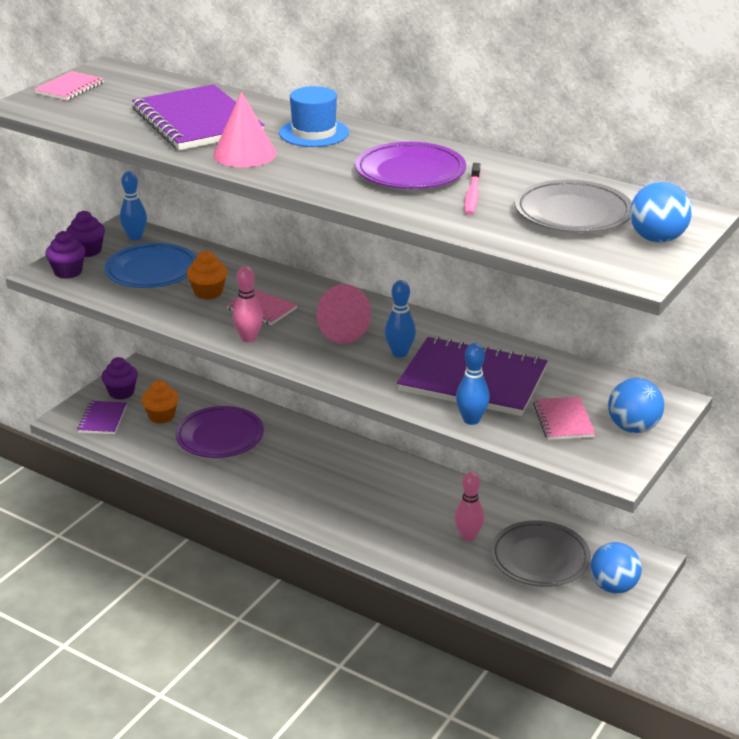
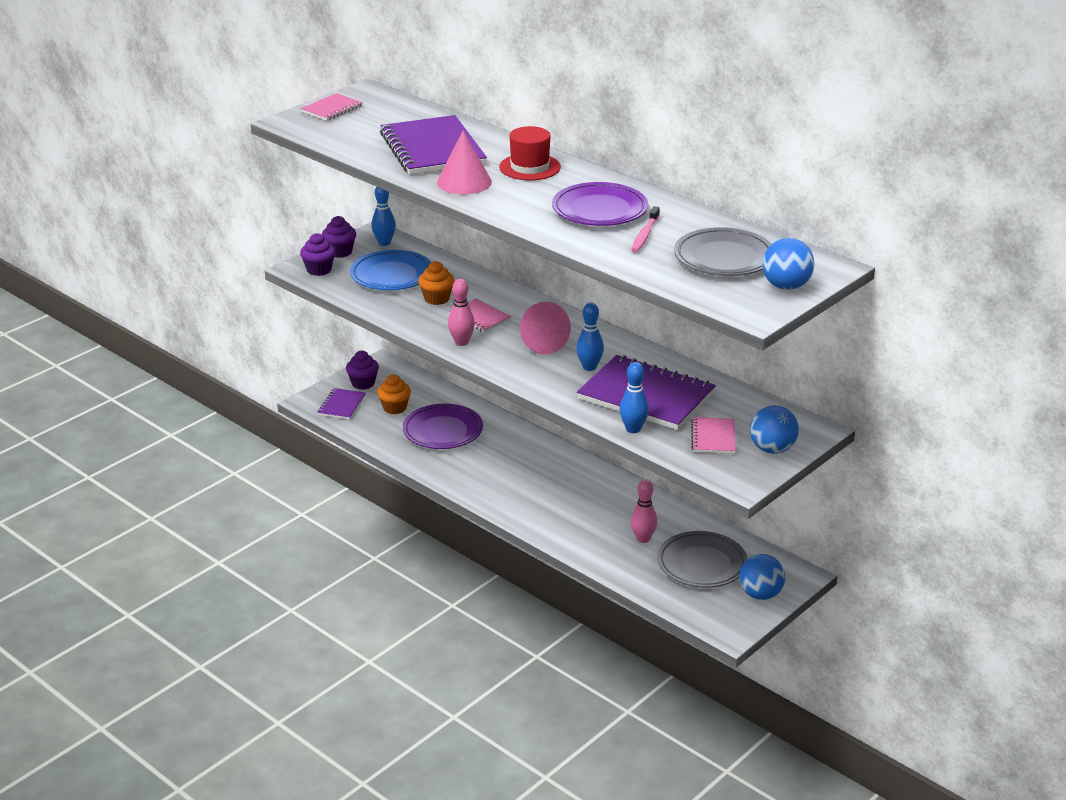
camera: 10 degrees right, 0 degrees up
blue hat [279,86,349,147] -> red hat [499,126,561,180]

